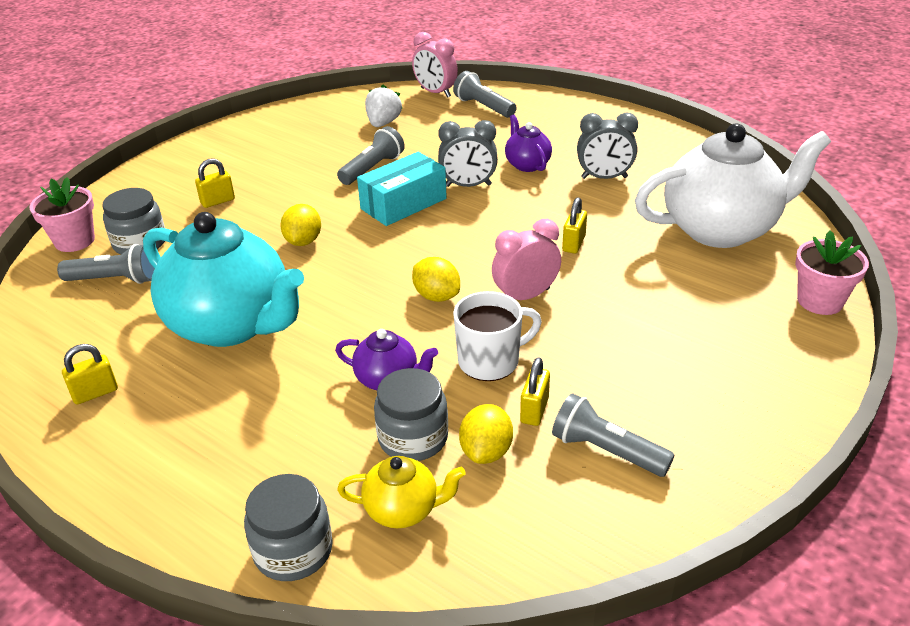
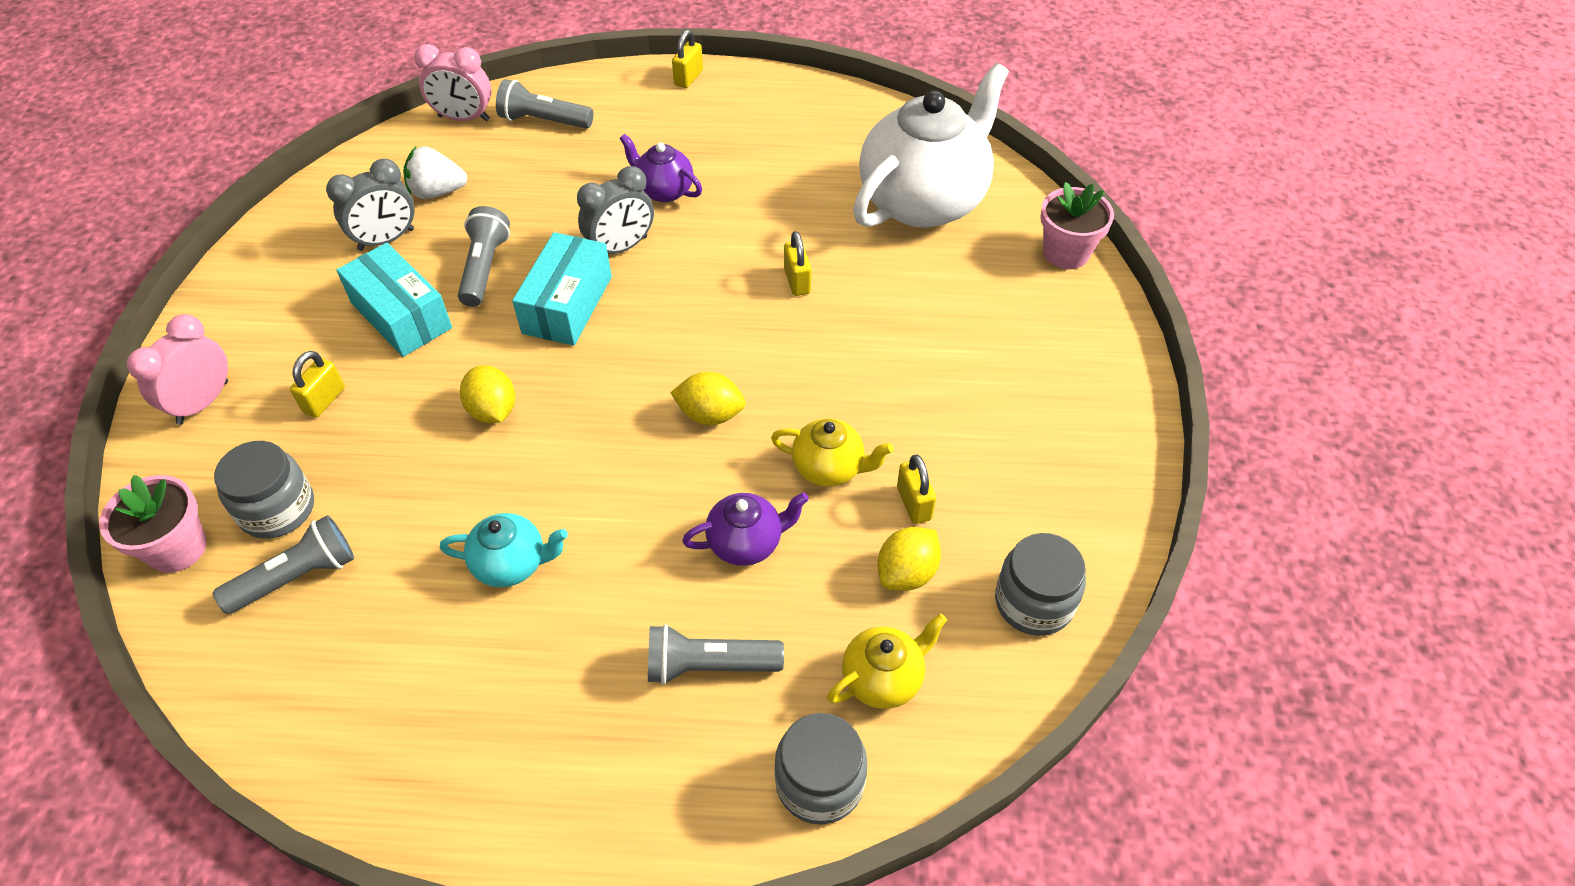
camera: 35 degrees left, 15 degrees up
yellow padlock [62,344,118,404] -> yellow padlock moved to [672,30,703,88]
turquoise teapot [143,212,304,347] -> turquoise teapot [440,513,568,587], size x0.46
white strawberry [365,85,403,127] -> white strawberry turned 75 degrees counterclockwise [403,146,468,199]
grey jar [374,368,448,461] -> grey jar moved to [995,533,1086,636]
white mug [453,291,542,381] -> yellow teapot [771,418,893,487]
yellow lemon [459,404,513,464] -> yellow lemon turned 60 degrees clockwise [878,527,941,591]
pink clock [492,219,561,300] -> pink clock moved to [127,314,228,425]
grey flashlight [552,393,675,477] -> grey flashlight moved to [648,624,784,685]
grey clock [577,113,638,179] -> grey clock moved to [326,159,415,251]
none -> turquoise box [336,243,452,357]

